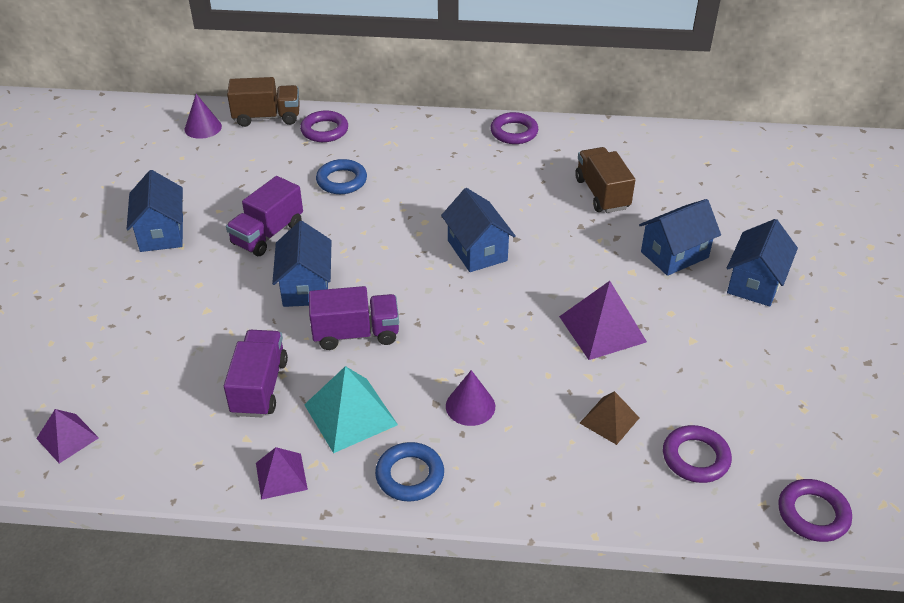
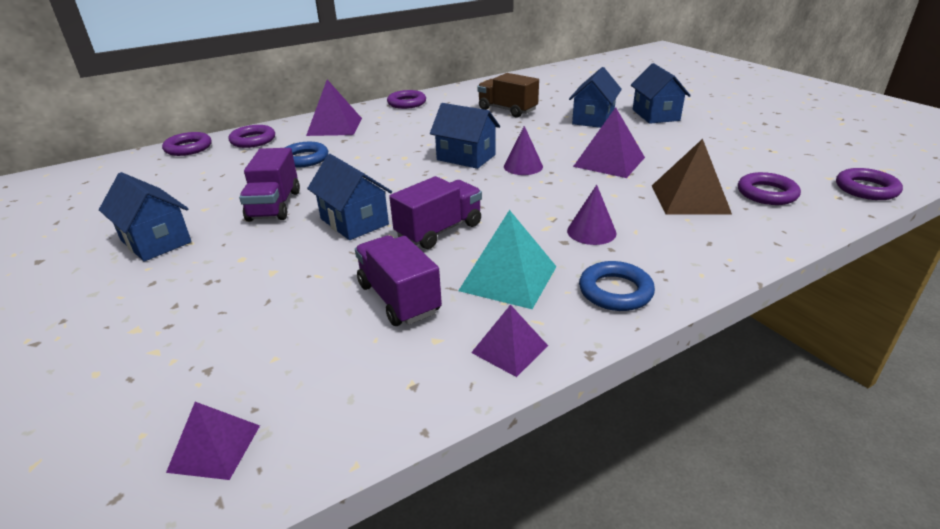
camera: 35 degrees left, 10 degrees down
purple cone [185,94,222,139] -> purple cone moved to [504,126,543,175]
brown truck [227,77,300,127] -> purple ring [162,132,211,156]
brown pyramid [580,391,639,445] -> brown pyramid [652,139,732,215], size x1.62
none -> purple pyramid [306,80,362,136]

